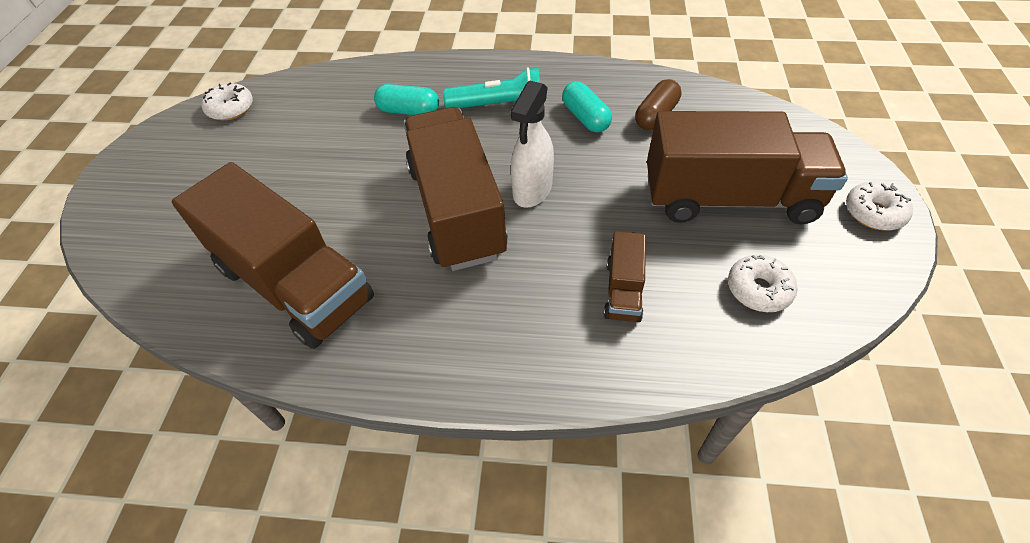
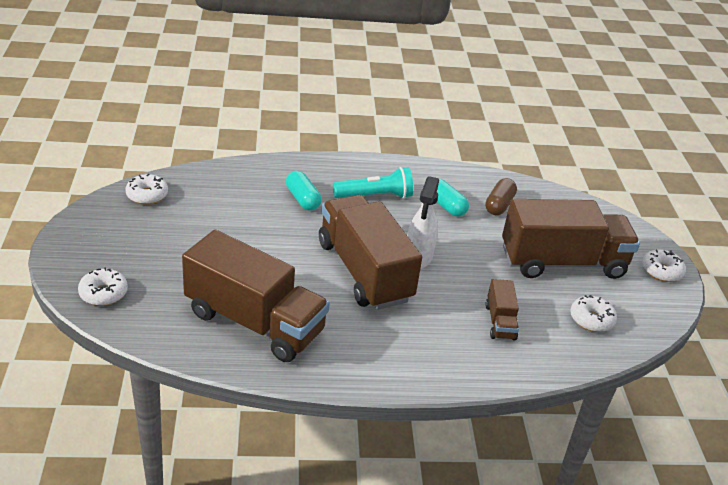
camera: 15 degrees left, 15 degrees down
turquoise capsule [374,84,439,115] -> turquoise capsule turned 60 degrees clockwise [286,171,322,211]
none -> white donut [78,267,128,306]

